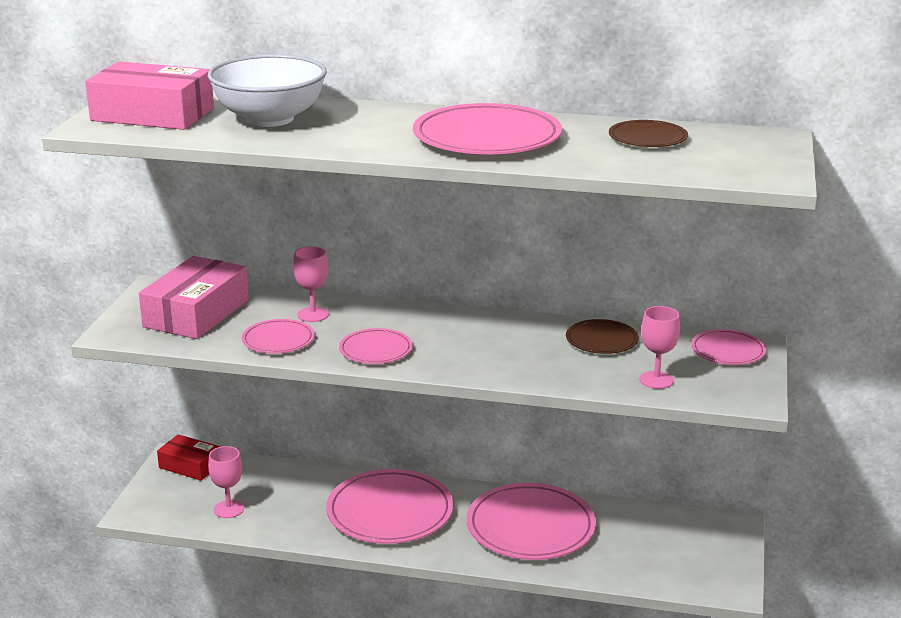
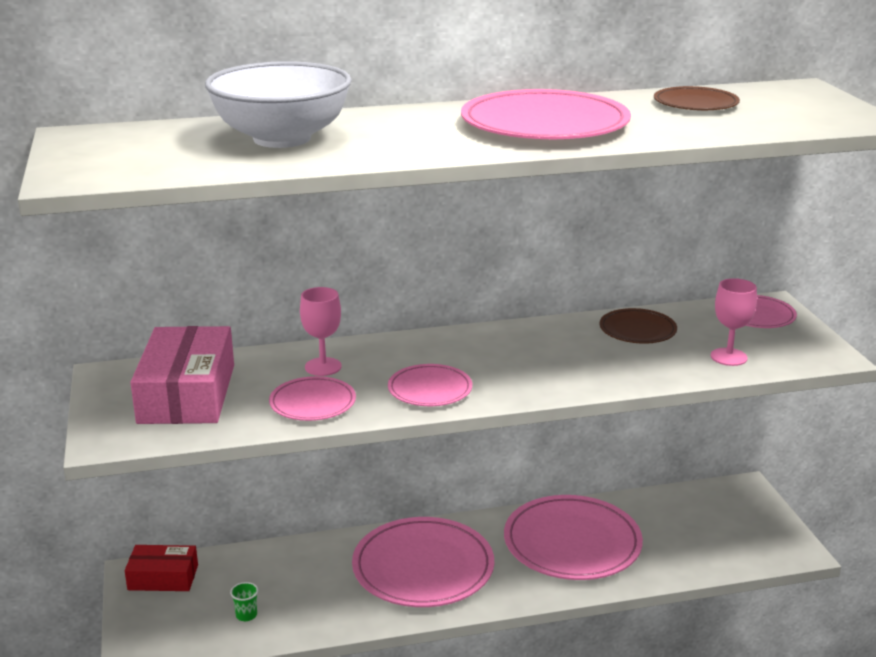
camera: 25 degrees left, 0 degrees up
pink box [85,61,214,130] -> none
pink goblet [208,446,244,518] -> green cup [230,582,258,621]

